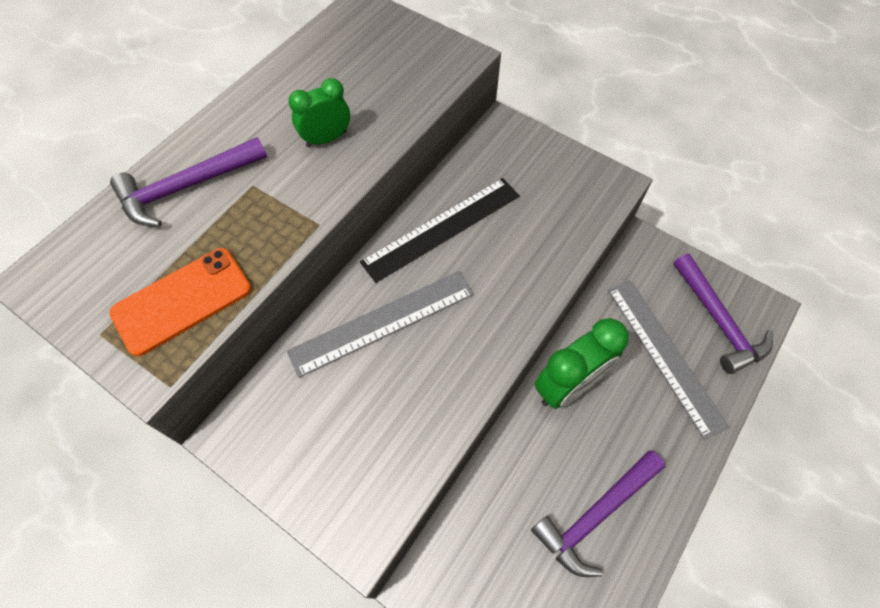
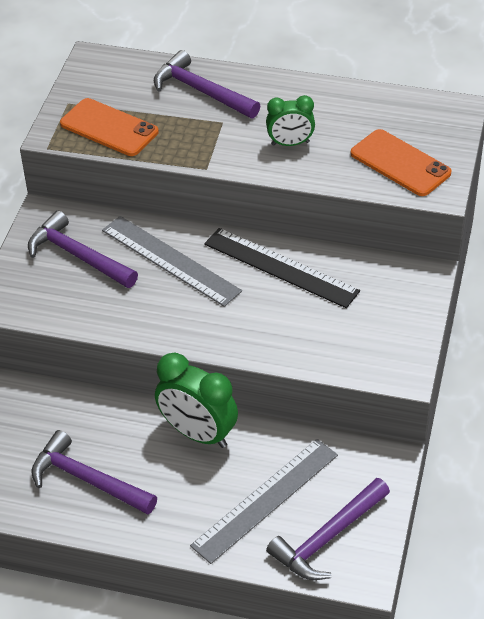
camera: 70 degrees right, 15 degrees down
green clock [288,78,350,147] -> green clock turned 135 degrees clockwise [266,95,315,146]
none -> purple hammer [28,211,138,288]
none -> orange phone [350,129,452,196]

